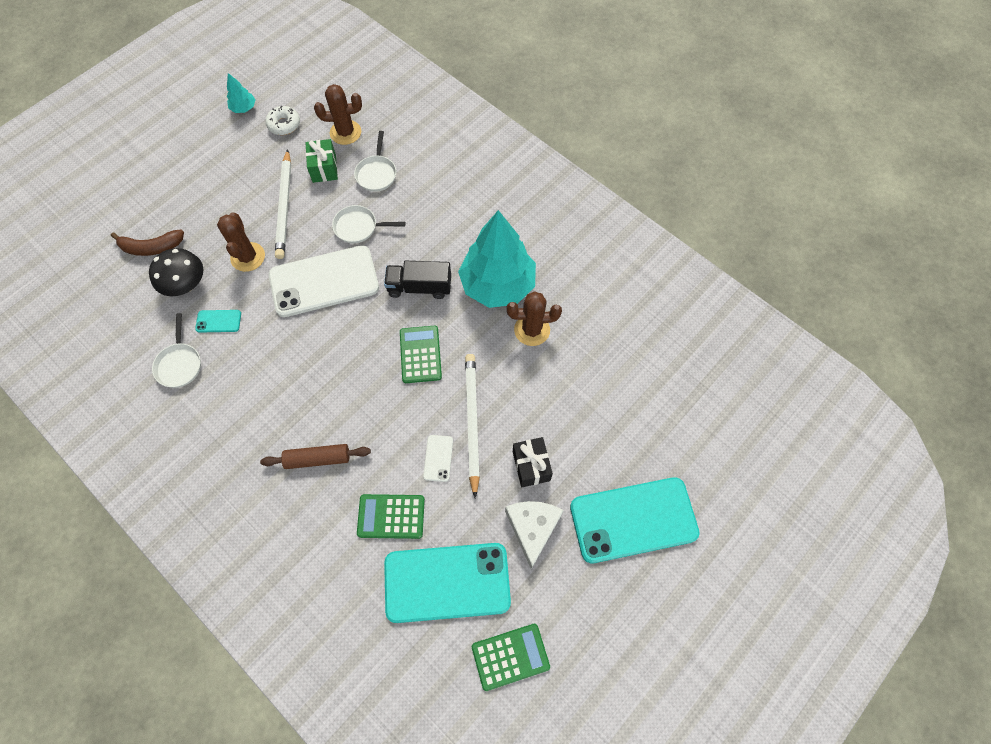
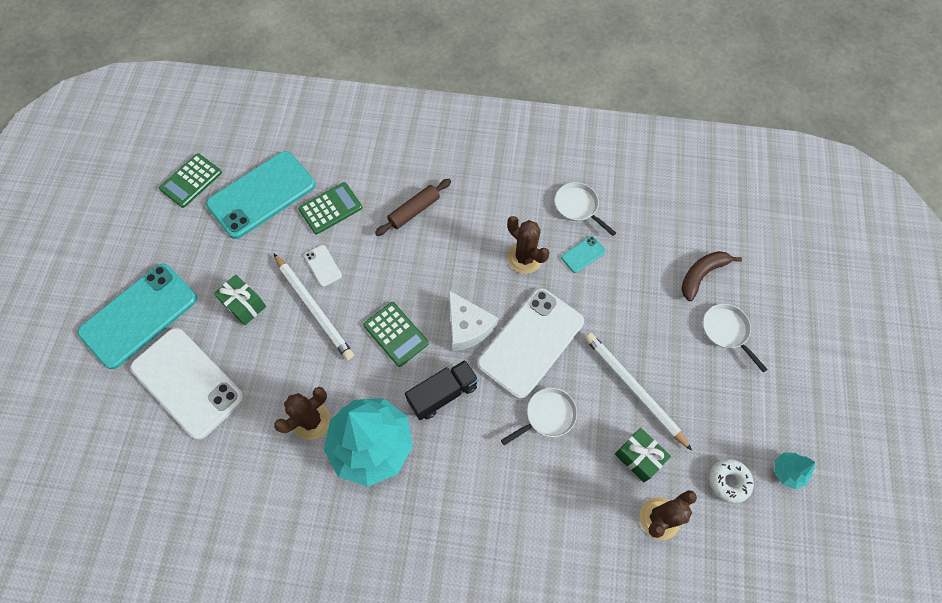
camera: 145 degrees right, 0 degrees up
black mushroom [149,248,203,296] -> none
brown cactus [217,212,265,272] -> brown cactus moved to [507,216,550,274]
white pan [354,131,396,192] -> white pan moved to [703,304,768,372]
white cheese [505,501,564,569] -> white cheese moved to [449,291,498,351]
black gift [513,437,553,487] -> green gift [214,275,266,325]
none -> white phone [130,328,244,440]

